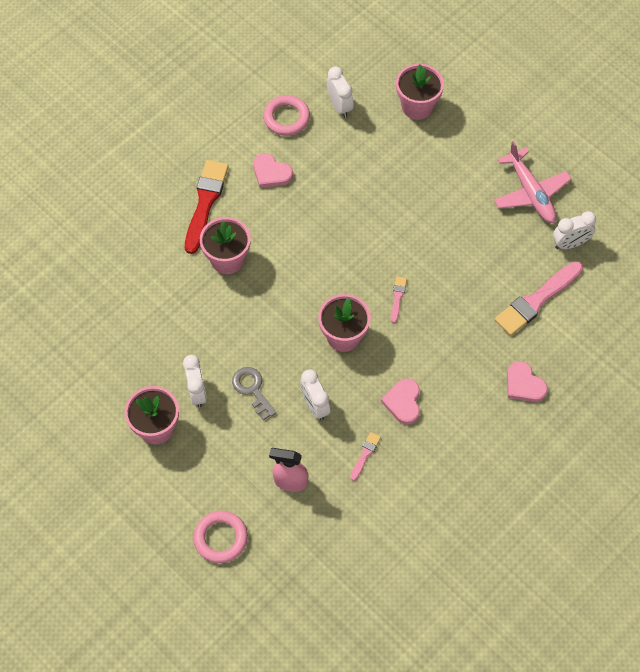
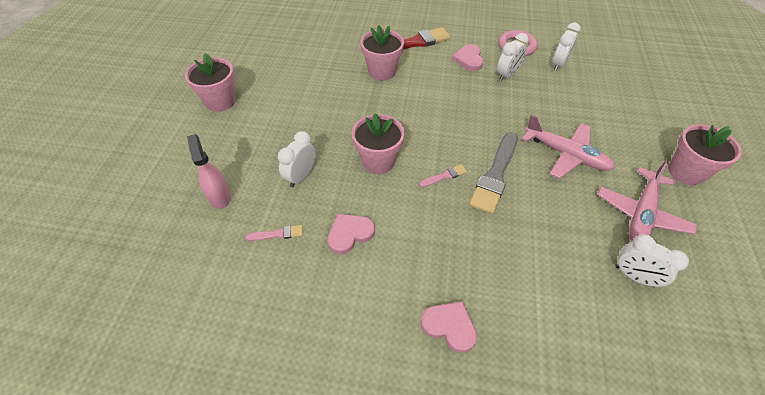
camera: 55 degrees right, 10 degrees down
white clock [183,355,207,407] -> white clock moved to [497,33,529,81]
pink ring [194,511,248,563] -> none
grey key [232,367,276,420] -> none
pink flower pot [396,64,444,120] -> pink flower pot moved to [668,124,742,185]
pink brush [494,261,583,336] -> none
pink heart [507,361,548,402] -> pink heart turned 105 degrees clockwise [421,301,477,353]
none -> grey brush [469,132,518,214]
none -> pink plane [522,114,615,179]

